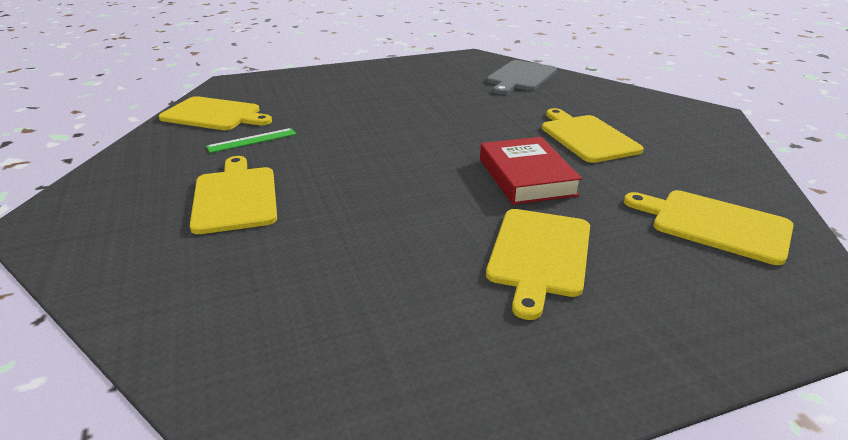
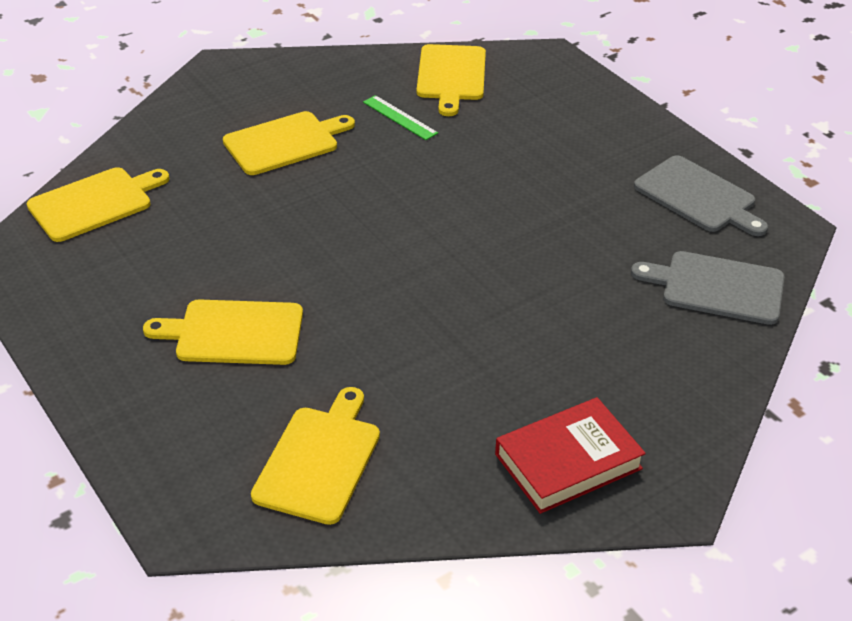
camera: 75 degrees right, 10 degrees up
red book [480,137,582,205] -> red book moved to [495,397,646,514]
yellow cutting board [542,108,644,163] -> yellow cutting board moved to [27,167,169,242]
none -> grey cutting board [634,155,768,236]

